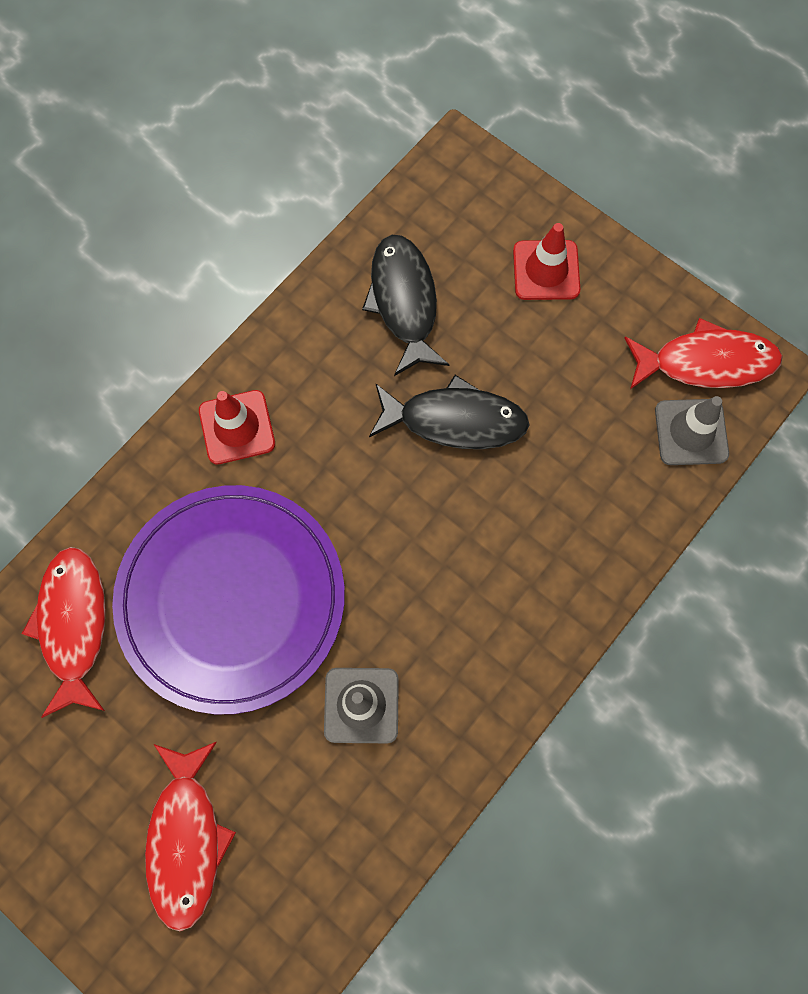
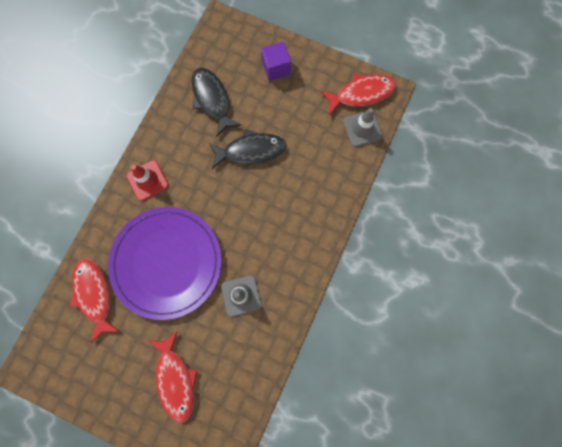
camera: 15 degrees left, 5 degrees up
red traffic cone [513,223,580,300] -> purple cube [261,41,291,81]

